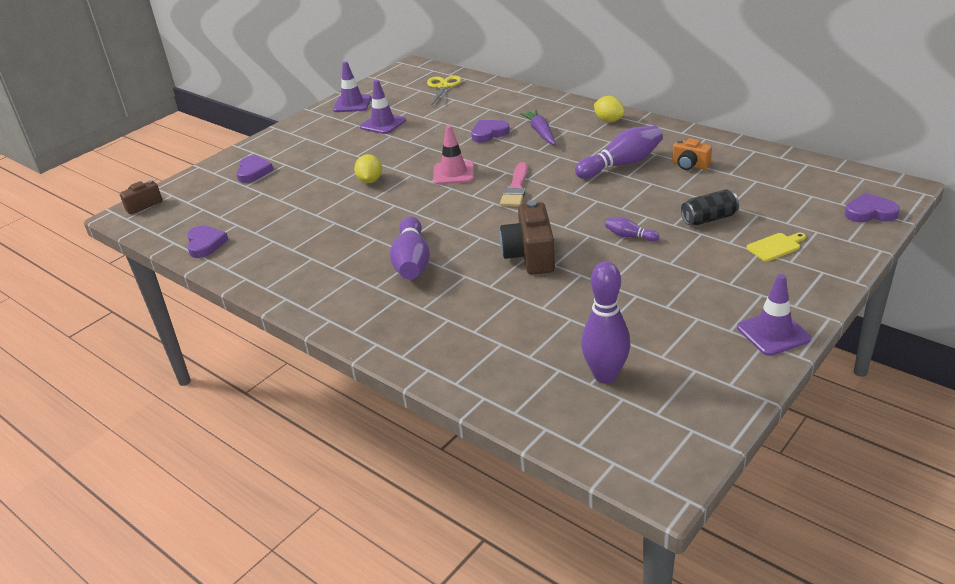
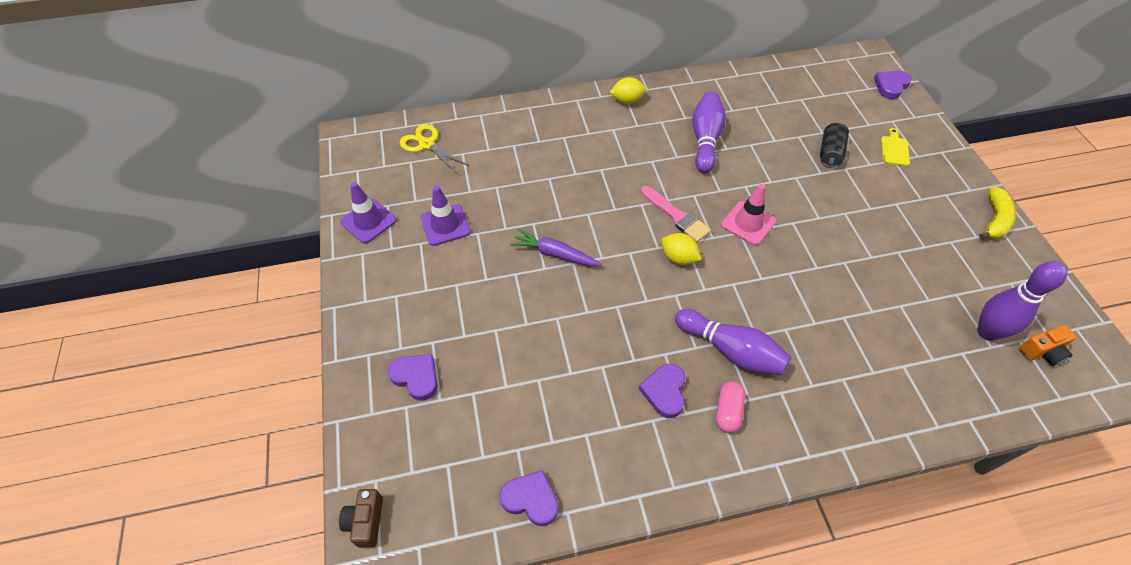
camera: 55 degrees left, 20 degrees up
yellow lemon [354,154,382,183] -> yellow lemon moved to [662,233,701,265]
pink traffic cone [433,125,474,185] -> pink traffic cone moved to [721,184,776,245]
purple heart [471,120,509,143] -> purple heart moved to [639,364,685,418]
brown camera [500,201,555,275] -> none
purple carrot [519,110,555,145] -> purple carrot moved to [511,229,601,266]
purple bowling pin [605,218,659,242] -> none
orange camera [672,138,712,170] -> orange camera moved to [1019,325,1077,366]
purple traffic cone [737,274,811,356] -> yellow banana [979,187,1016,240]
none -> pink capsule [716,381,745,433]

